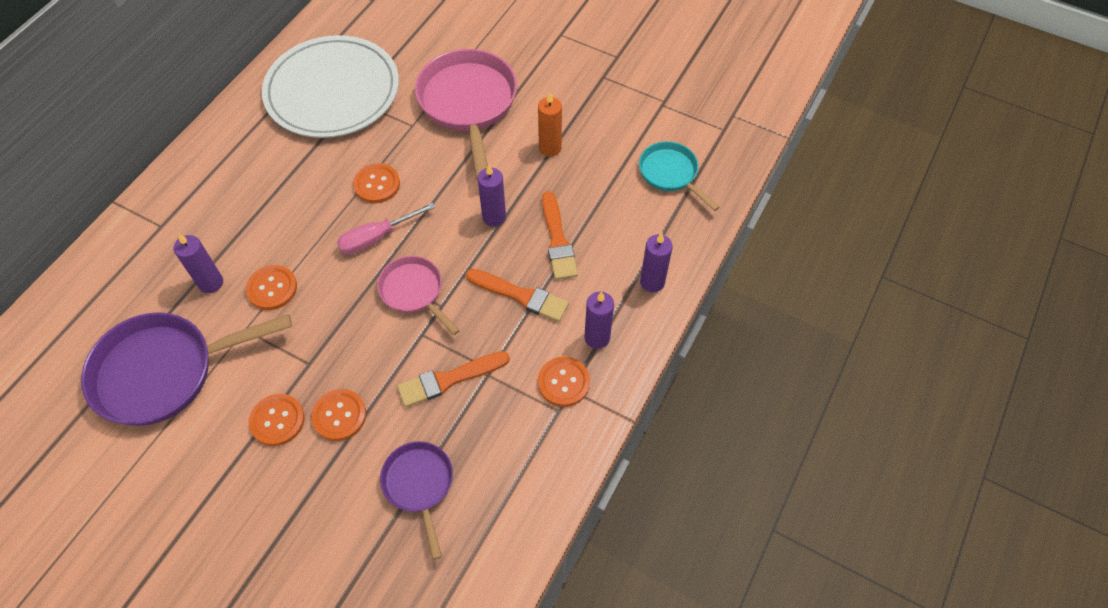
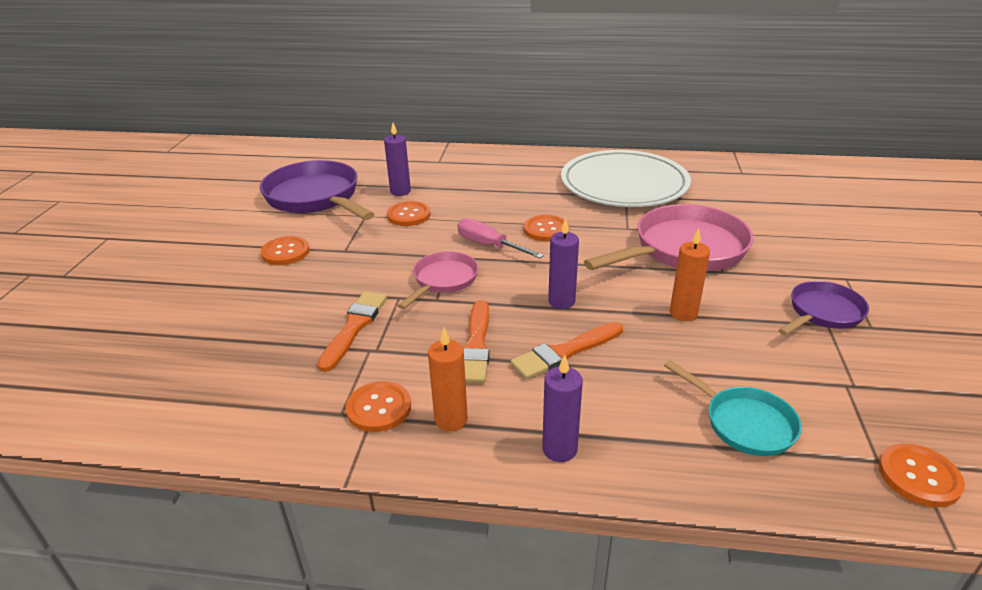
camera: 70 degrees right, 25 degrees down
orange button [311,389,366,441] -> orange button moved to [878,443,965,507]
purple pan [380,441,453,560] -> purple pan moved to [778,281,869,335]
orange brush [397,351,510,407] -> orange brush turned 60 degrees clockwise [317,291,387,372]
purple candle [585,291,614,349] -> orange candle [428,328,468,431]
turquoise pan [639,141,720,211] -> turquoise pan turned 105 degrees clockwise [664,360,802,456]

